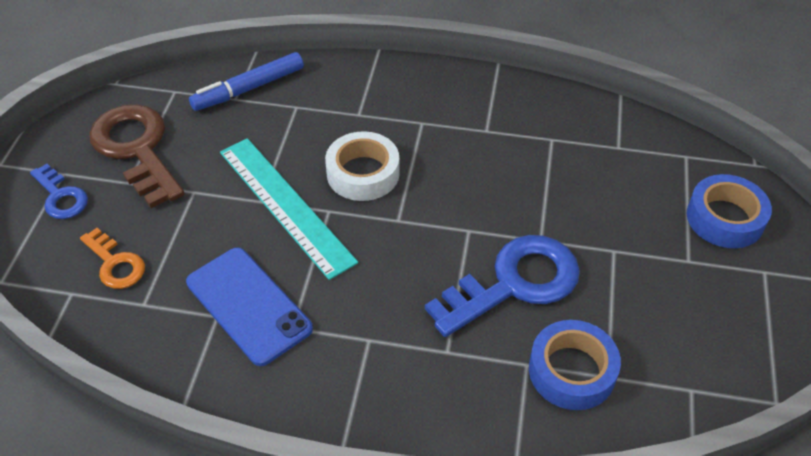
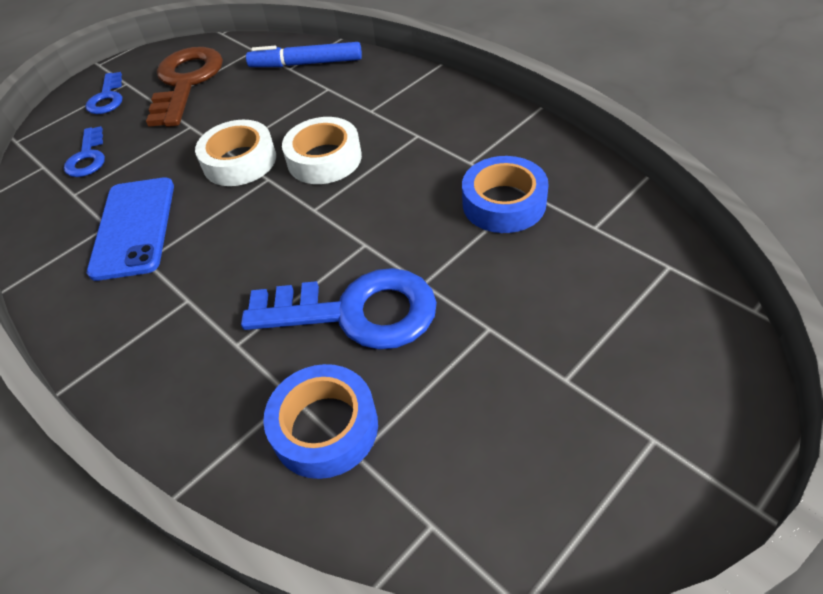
camera: 40 degrees right, 0 degrees up
orange key [80,228,145,289] -> blue key [64,126,105,177]
turquoise ruler [220,138,358,280] -> white tape [195,120,276,186]
blue tape [687,174,772,248] -> blue tape moved to [462,156,549,233]

